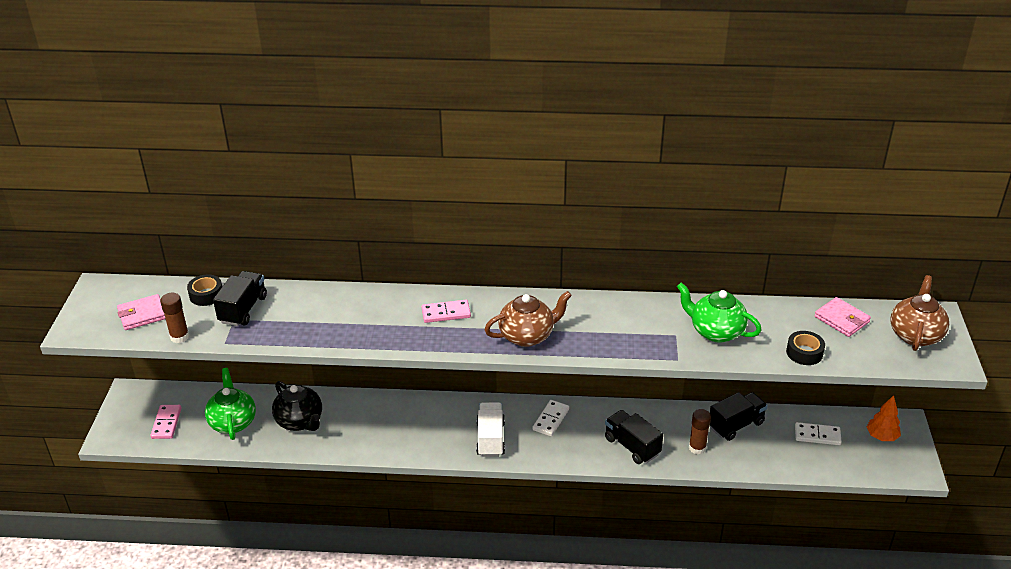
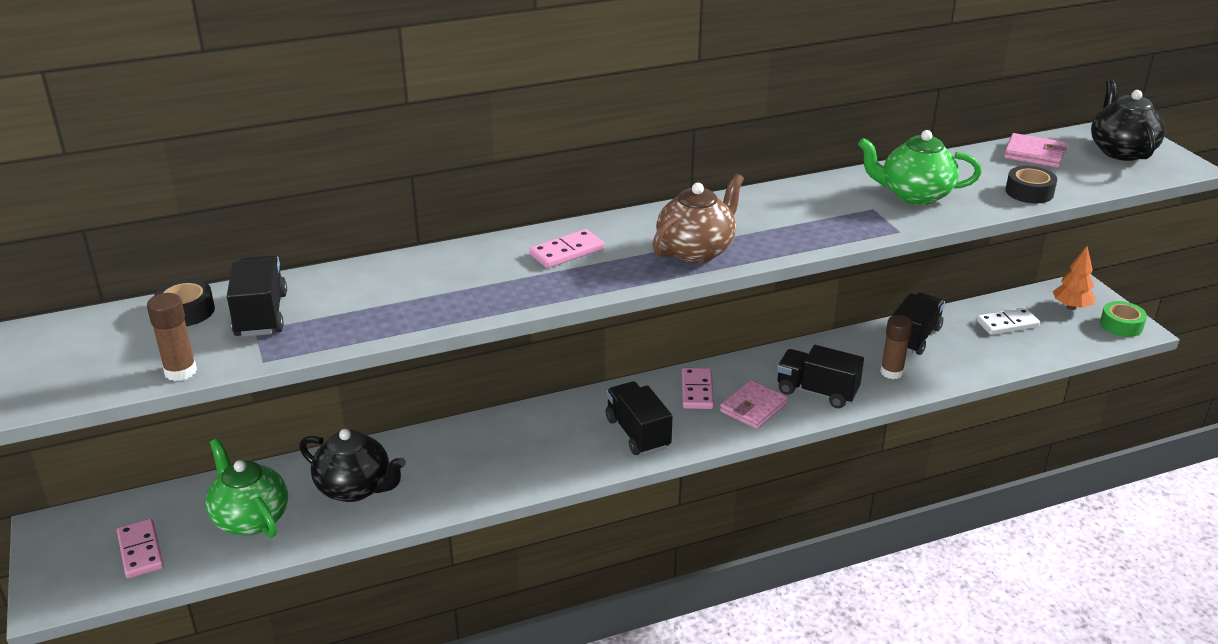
camera: 25 degrees left, 5 degrees down
pink wallet [117,294,165,330] -> pink wallet moved to [720,380,788,429]
white truck [476,402,505,457] -> black truck [606,381,673,455]
white domino [533,400,569,436] -> pink domino [682,368,714,409]
brown teapot [891,275,949,351] -> black teapot [1091,80,1165,161]
none -> green tape [1100,301,1147,337]

